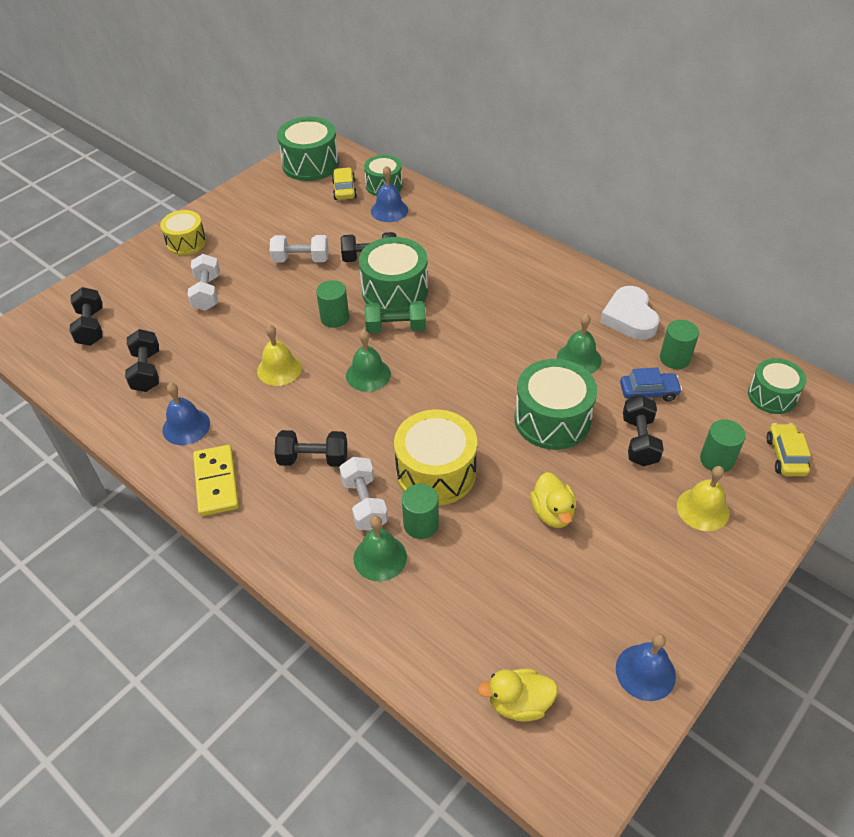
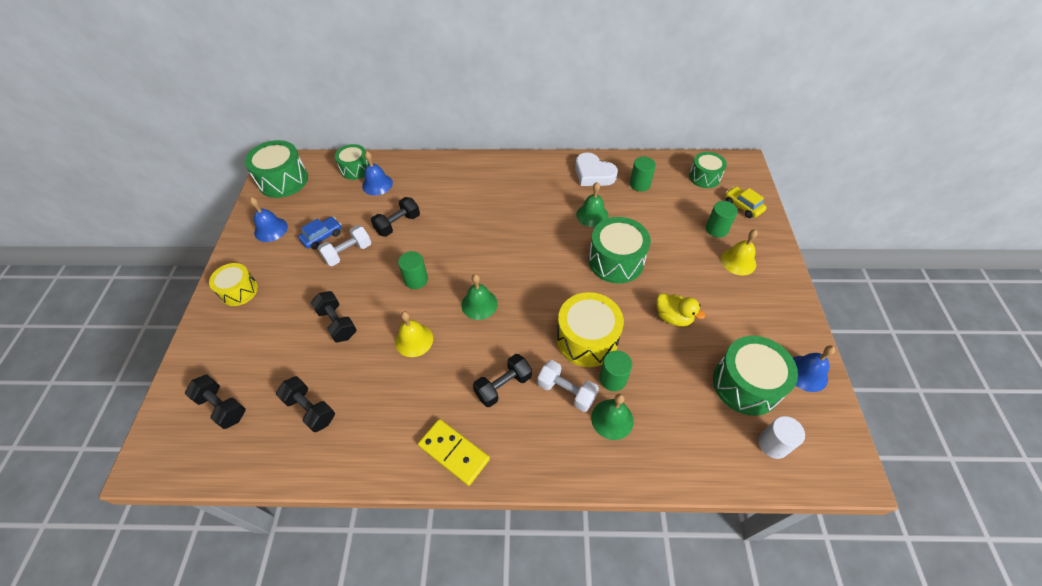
camera: 40 degrees left, 5 degrees up
blue bell [162,383,210,445] -> blue bell moved to [250,197,288,242]
white dumbbell [187,254,220,311] -> none
yellow car [332,167,357,200] -> none
green drum [359,237,428,313] -> green drum moved to [713,336,798,416]
green dumbbell [365,301,426,333] -> none
yellow duck [478,669,558,721] -> white cylinder [758,416,805,459]
blue car [620,367,682,402] -> blue car moved to [298,217,342,249]
black dumbbell [623,395,664,466] -> black dumbbell moved to [311,291,357,343]

